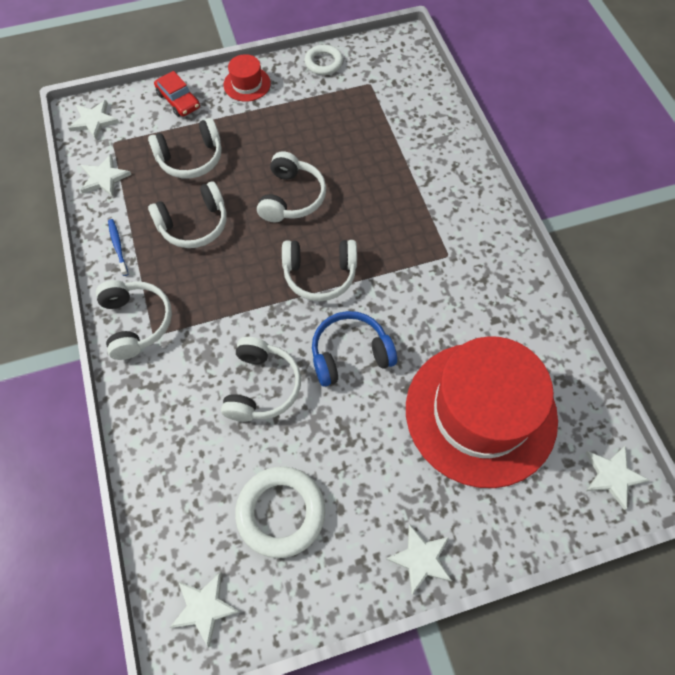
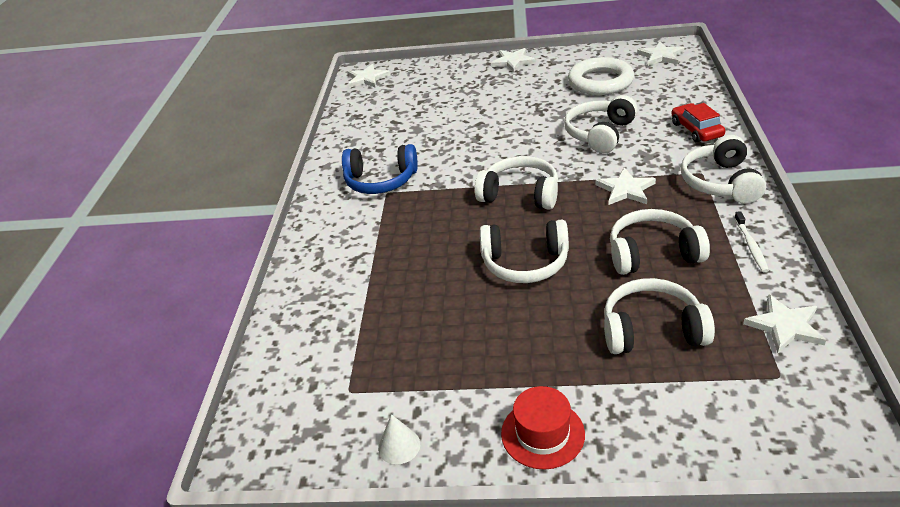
camera: 155 degrees left, 25 degrees down
white star [68,100,119,140] -> white star moved to [595,167,656,205]
blue toothbrush [108,219,128,276] -> white toothbrush [734,211,769,272]
red car [154,71,200,117] -> red car moved to [671,103,725,143]
white headphones [257,151,326,222] -> white headphones turned 120 degrees counterclockwise [480,220,569,283]
white ring [305,45,343,75] -> white cone [378,414,420,465]
blue headphones [312,311,397,387] -> blue headphones moved to [342,144,418,194]
red hat [406,336,558,488] -> none

